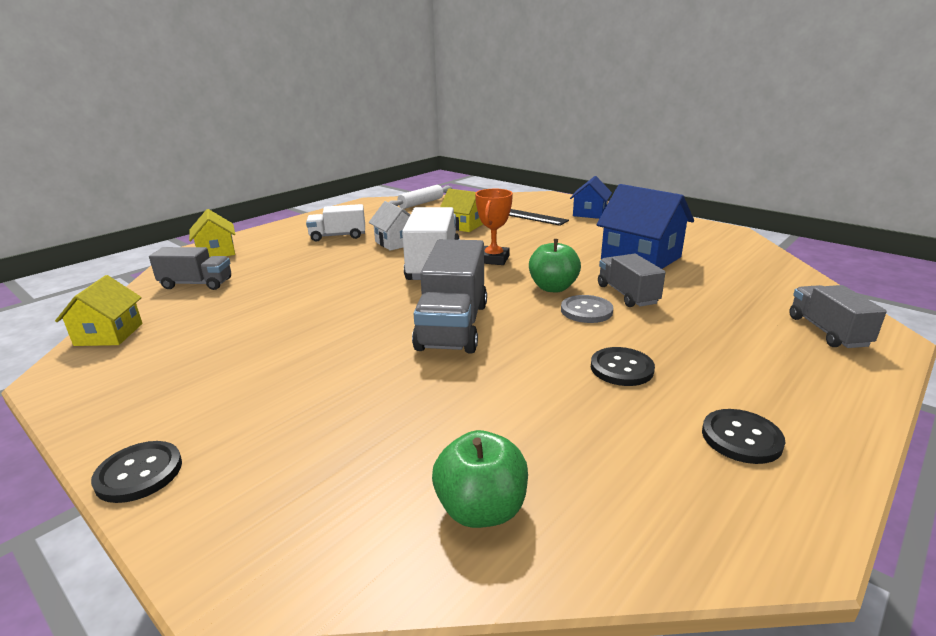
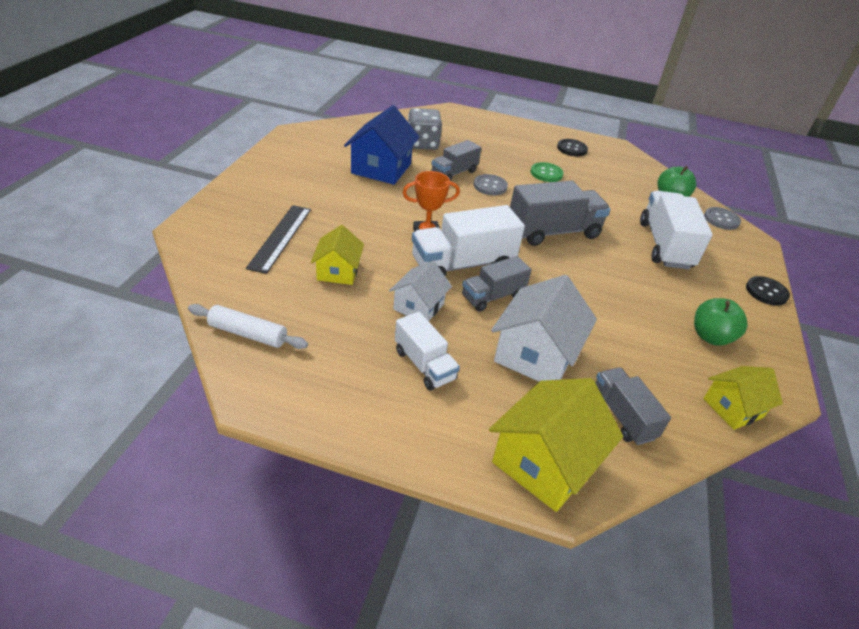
camera: 120 degrees left, 15 degrees up
yellow house [189,209,235,257] -> yellow house [489,378,623,512], size x1.64
green apple [529,239,581,292] -> green apple moved to [694,298,747,346]
blue house [570,176,612,219] -> none
black button [591,347,655,386] -> green button [531,162,564,182]
grey truck [789,285,887,348] -> grey truck moved to [462,256,532,312]
none -> grey dice [408,108,442,150]
none -> white house [491,275,597,381]
none -> white truck [640,191,713,269]
none -> grey button [704,207,741,230]

